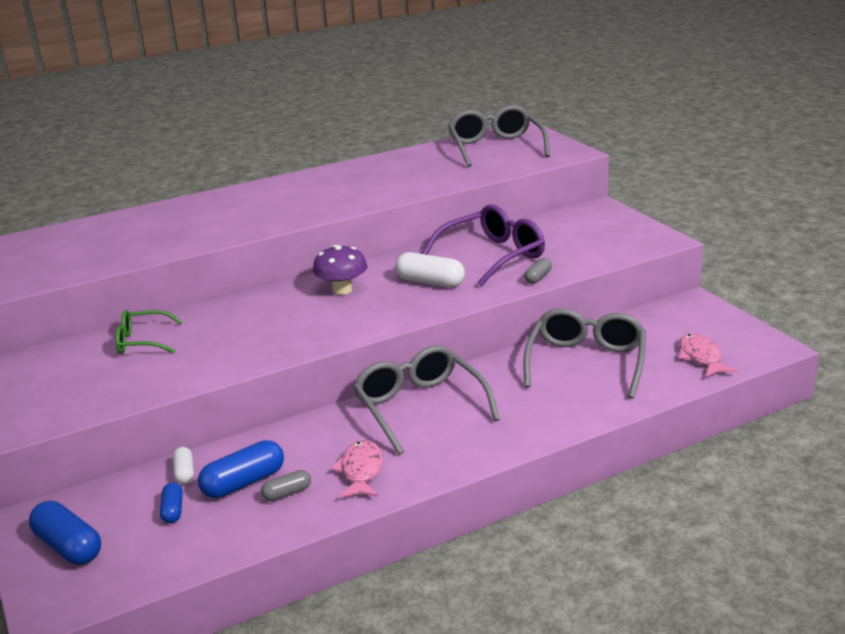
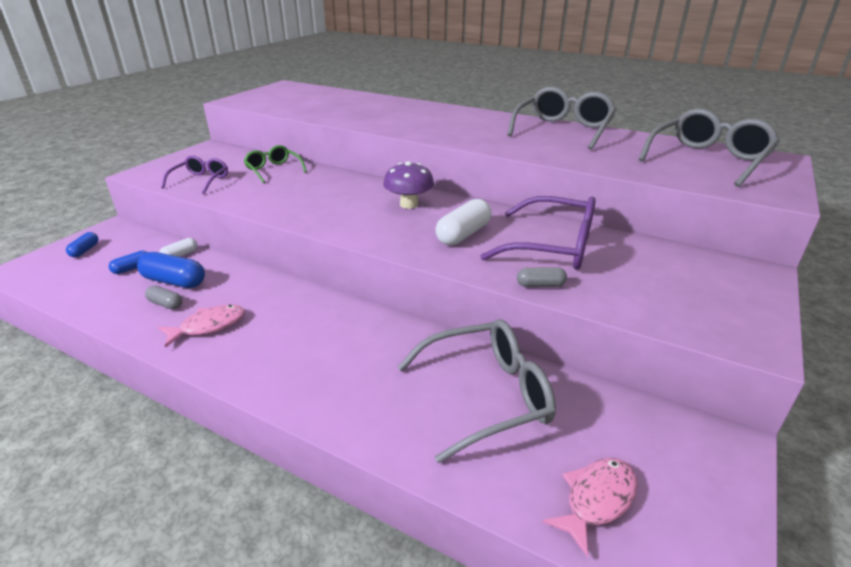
camera: 55 degrees right, 5 degrees up
blue capsule [29,501,101,565] -> blue capsule [66,232,99,257], size x0.56
grey glasses [353,345,500,455] -> grey glasses moved to [507,86,616,150]
white capsule [395,252,465,287] -> white capsule turned 45 degrees clockwise [435,199,492,245]
none -> purple glasses [161,156,228,194]

